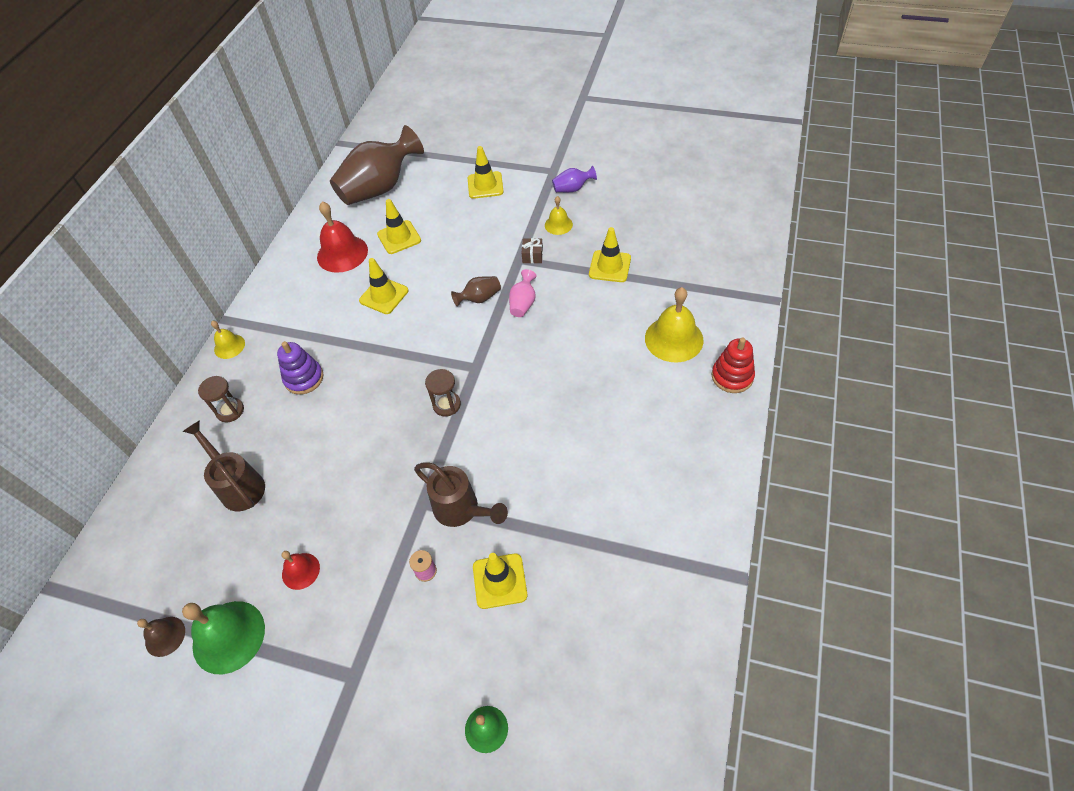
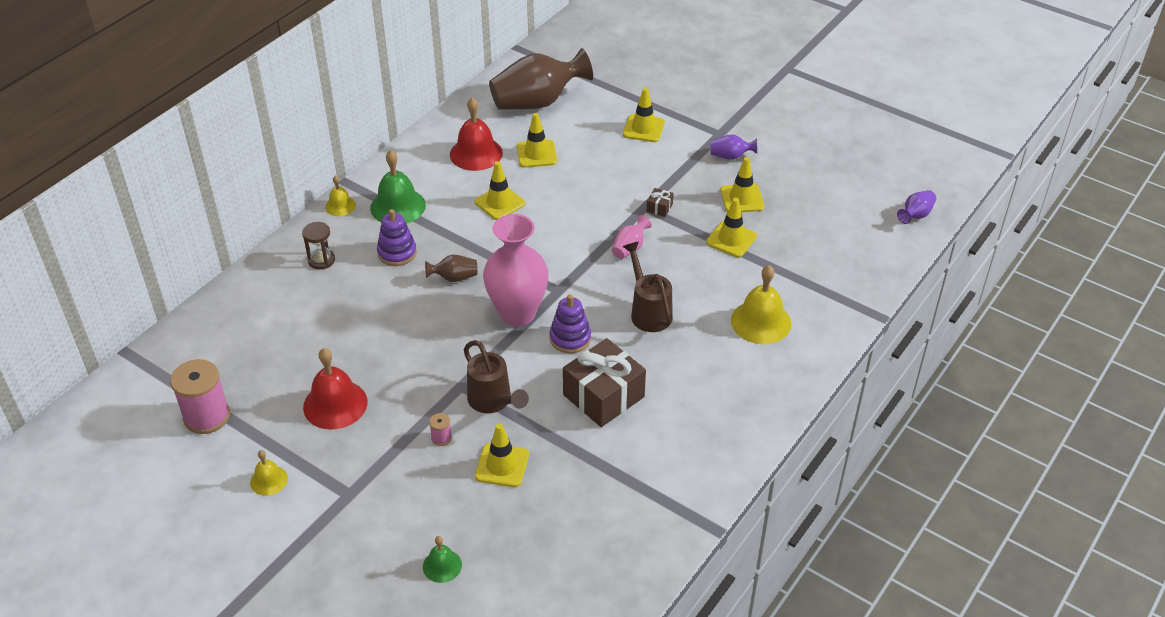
camera: 15 degrees right, 10 degrees down
brown bell [137,617,185,657] -> pink spool [170,359,230,434]
green bell [182,601,265,674] -> green bell moved to [370,150,426,224]
brown watering can [183,420,265,511] -> brown watering can moved to [622,241,673,332]
red bell [282,551,320,590] -> red bell [303,348,368,430], size x1.81
brown hourglass [425,369,461,417] -> pink vase [483,214,548,326]
brown vase [451,276,501,307] -> brown vase moved to [425,255,477,282]
yellow bell [545,196,573,235] -> yellow bell moved to [250,450,288,496]
red stacking toy [712,338,755,393] -> none
none -> purple stacking toy [550,294,591,354]
none -> brown gift [563,338,646,427]
none -> yellow traffic cone [720,157,764,212]
none -> purple vase [897,190,936,224]

